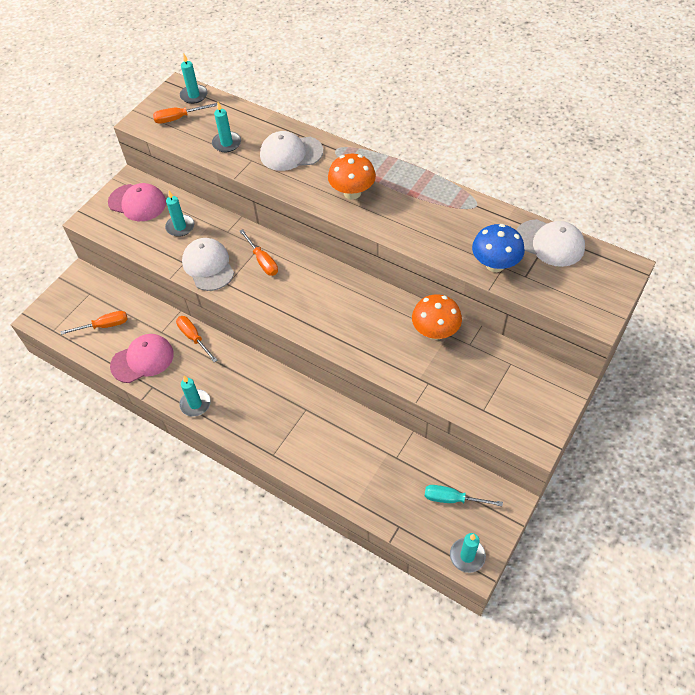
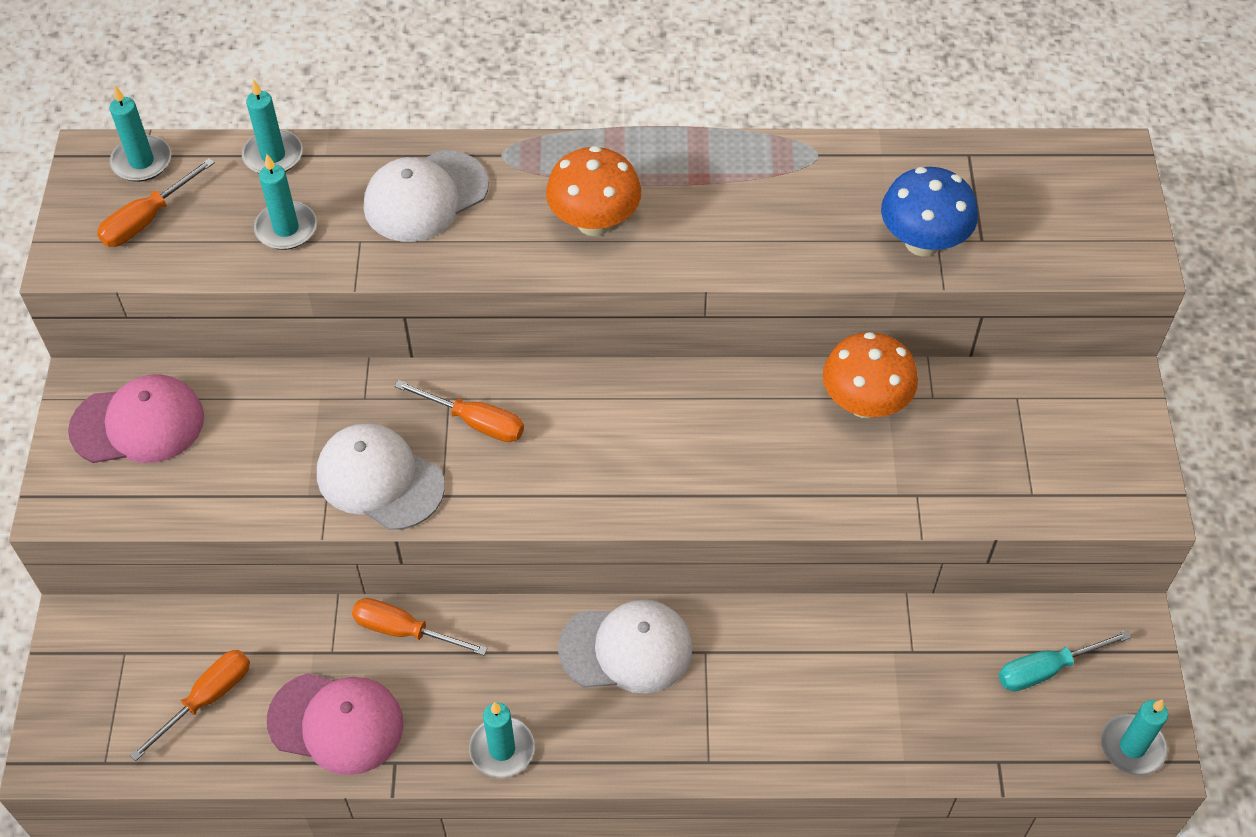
camera: 35 degrees left, 0 degrees up
pink cap [110,334,174,383] -> pink cap turned 75 degrees clockwise [267,673,404,775]
turquoise candle [165,191,194,237] -> turquoise candle moved to [241,79,303,173]
white cap [516,219,585,267] -> white cap moved to [558,599,692,694]

